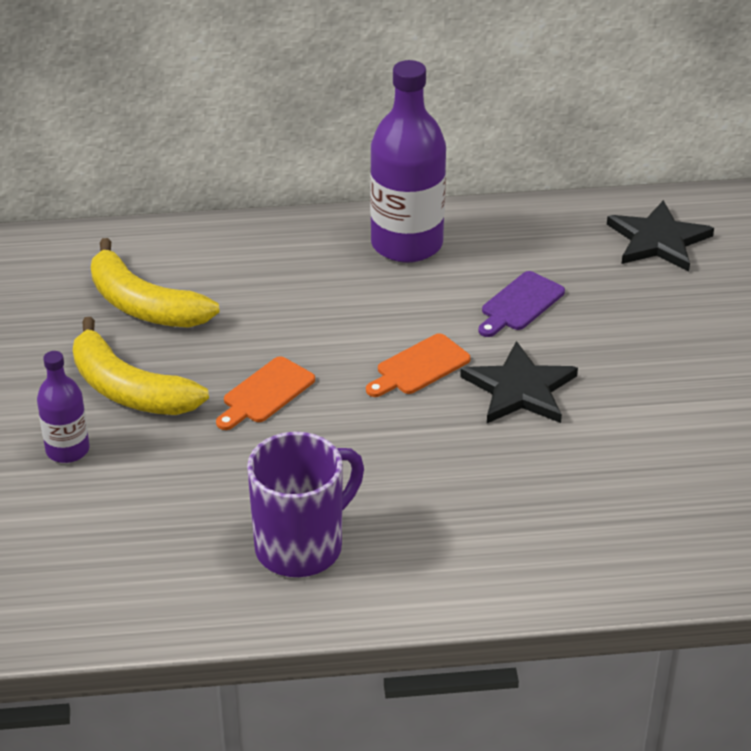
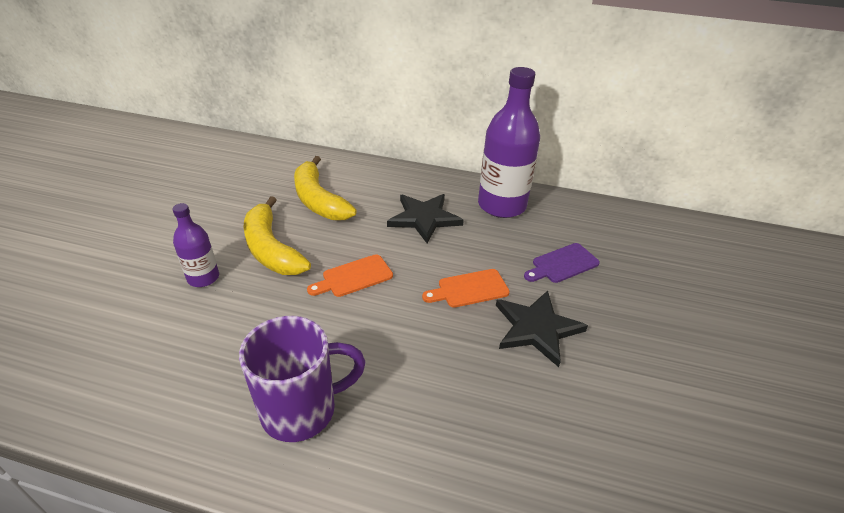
camera: 20 degrees right, 0 degrees up
black star [607,200,714,272] -> black star moved to [387,194,464,243]

